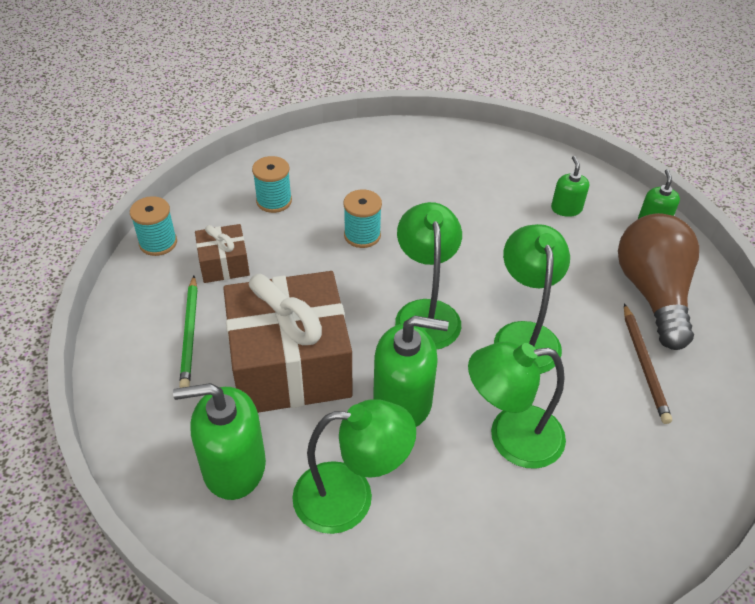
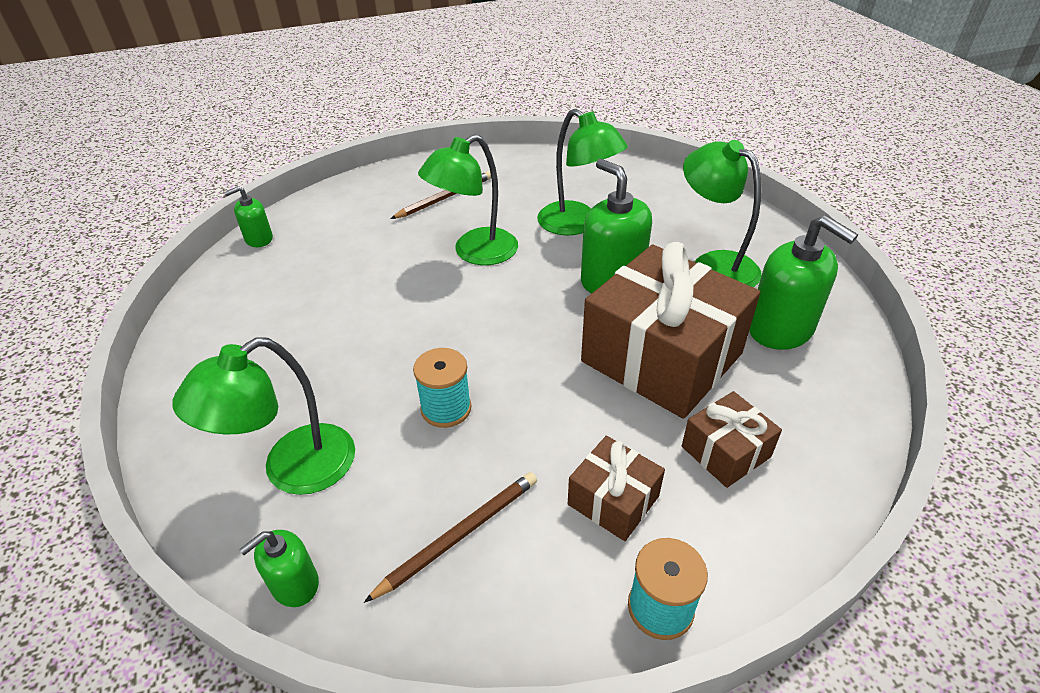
camera: 125 degrees left, 5 degrees down
green pencil [179,276,197,388] -> brown gift [682,391,782,488]
turquoise spool [252,156,292,213] -> brown pencil [364,472,537,603]
green lamp [395,202,462,349] -> green lamp moved to [172,337,355,495]
green soap dispenser [551,156,589,217] -> green soap dispenser moved to [239,530,319,607]
brown light bulb [618,213,699,350] -> none

